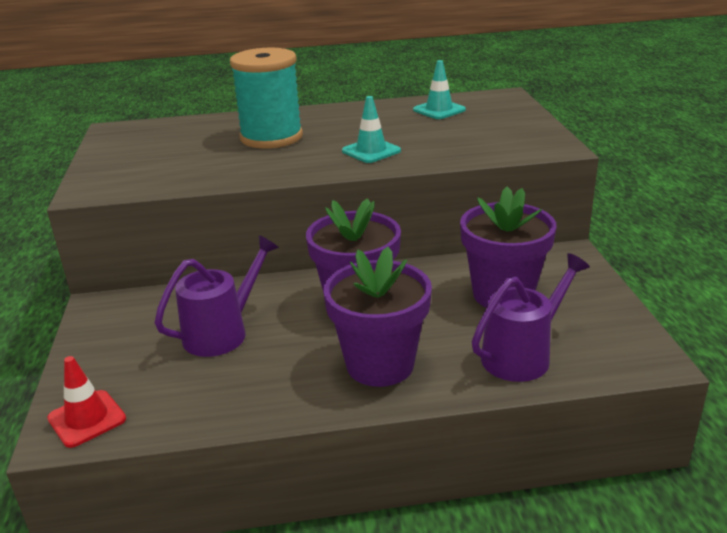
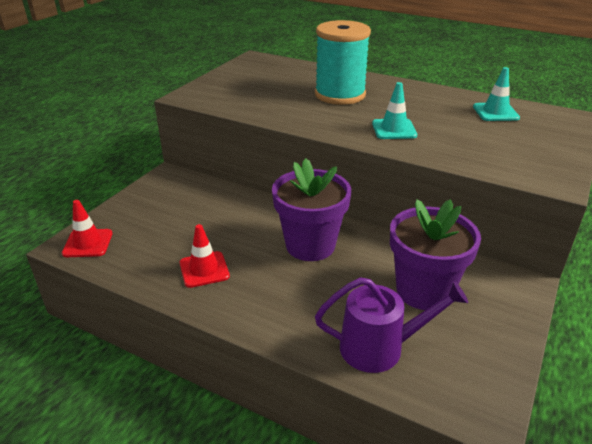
camera: 35 degrees right, 5 degrees up
purple watering can [155,235,279,357] -> none
purple flower pot [323,247,432,387] -> none
none -> red traffic cone [180,224,230,288]

